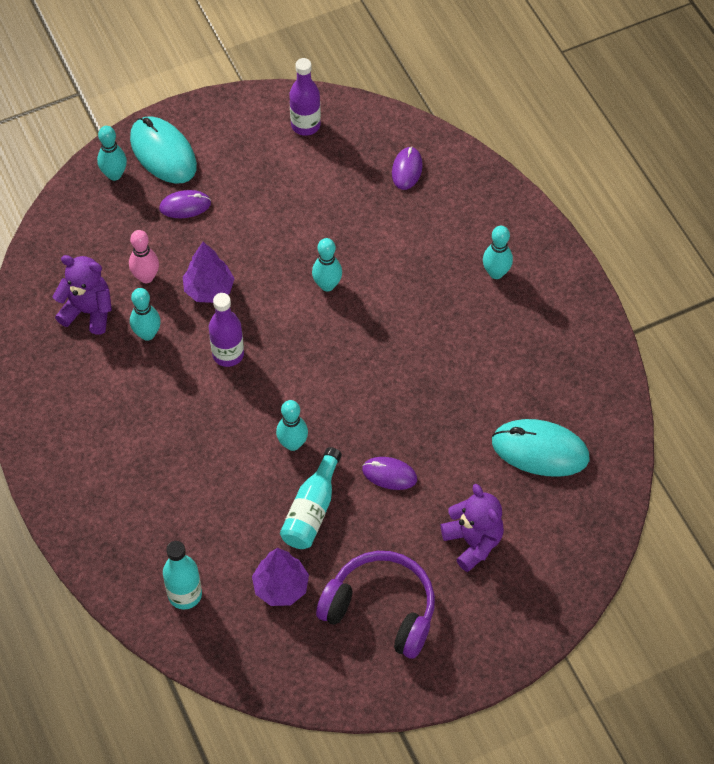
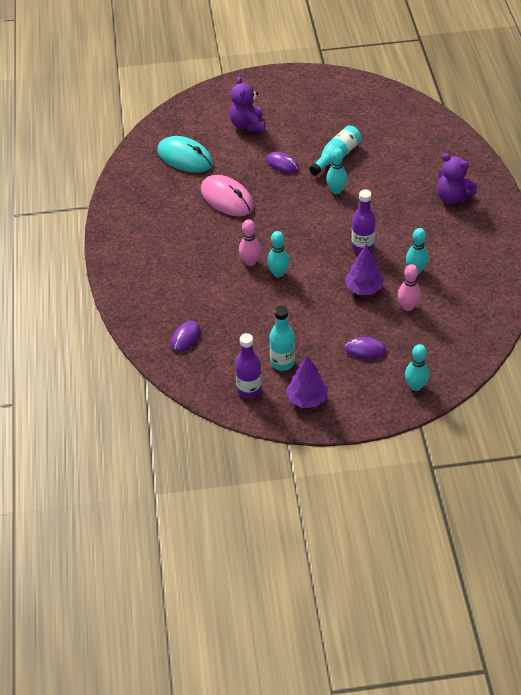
camera: 160 degrees left, 10 degrees down
purple teddy bear [53,255,112,334] -> purple teddy bear moved to [437,153,477,204]
turquoise mouse [130,117,197,183] -> none
turquoise bottle [163,541,202,610] -> turquoise bottle moved to [269,306,295,371]
purple tree [252,548,309,606] -> purple tree moved to [286,356,328,408]
purple headphones [316,551,435,659] -> none
turquoise bowling pin [483,226,513,279] -> none
none -> pink mouse [201,175,254,216]
none -> pink bowling pin [239,219,261,266]

